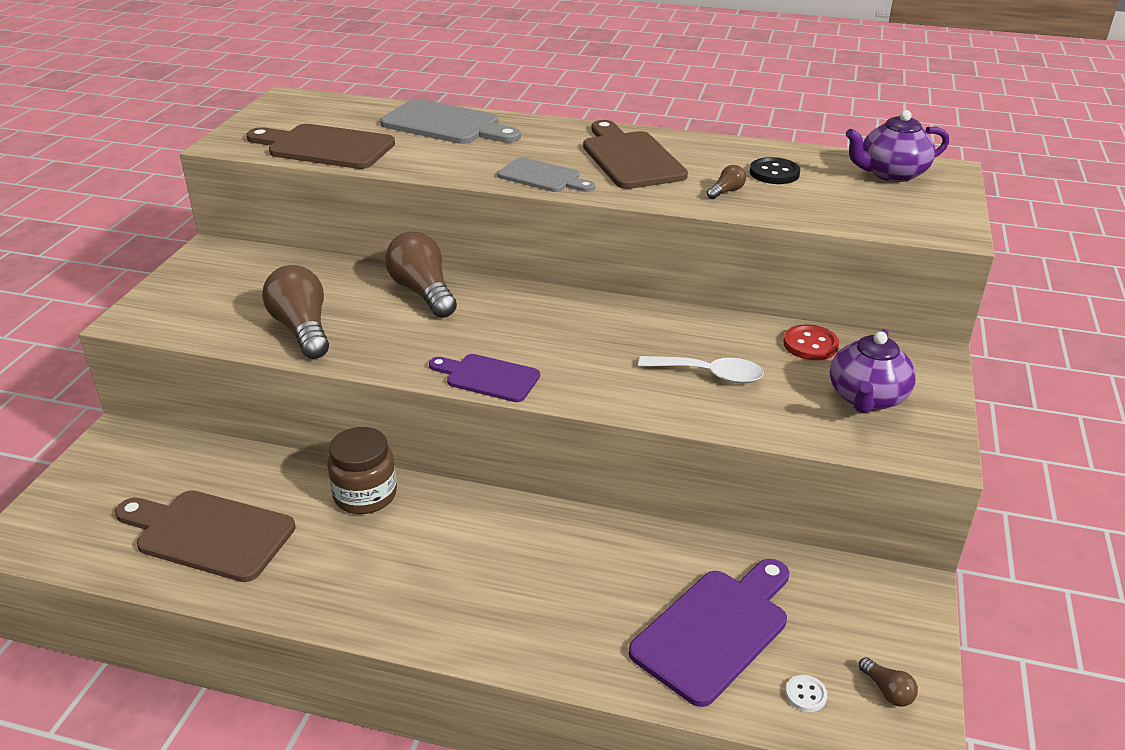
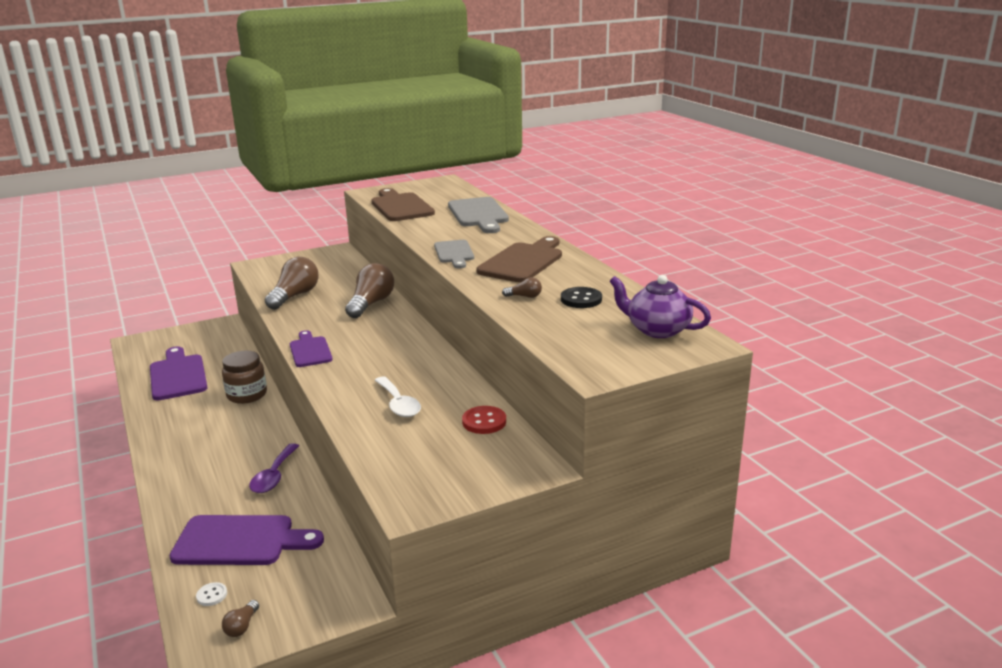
camera: 50 degrees right, 10 degrees down
brown cutting board [115,490,295,582] -> purple cutting board [150,346,208,400]
purple teapot [830,329,916,413] -> none
none -> purple spoon [249,443,299,493]

